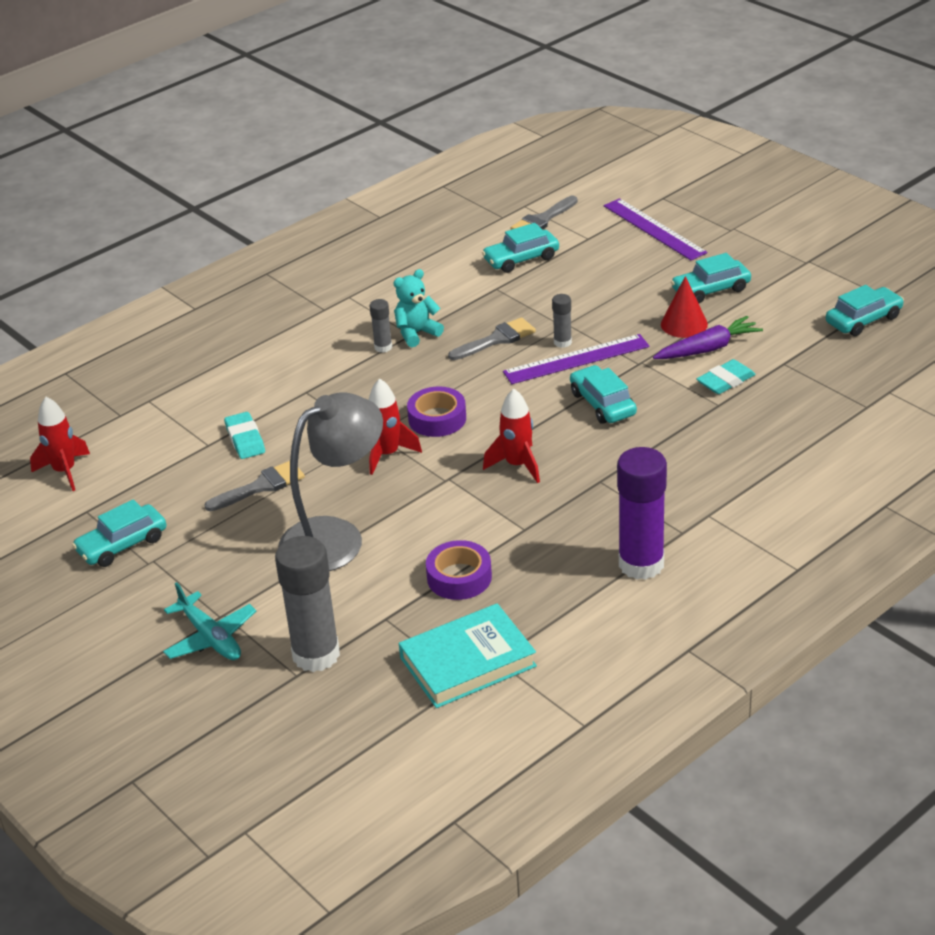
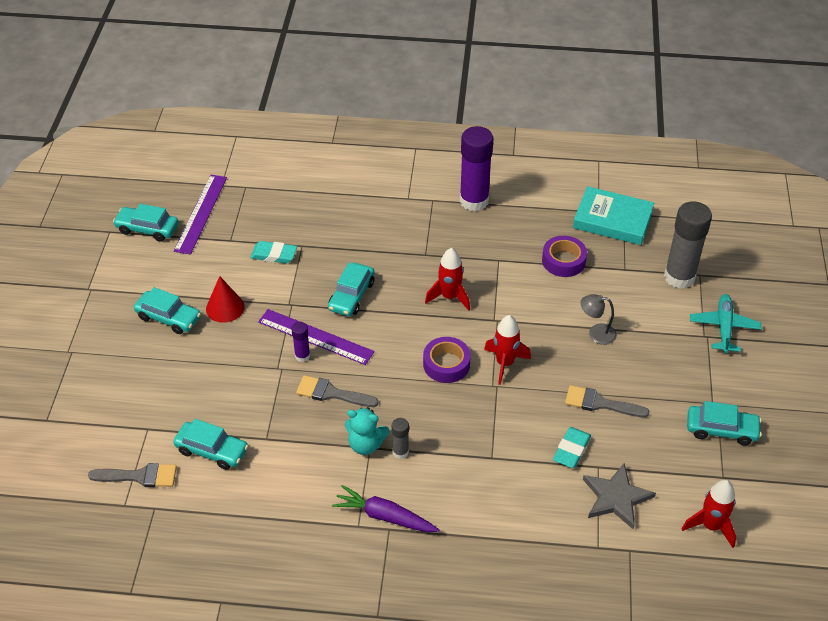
camera: 135 degrees left, 10 degrees up
grey lamp [278,392,383,571] -> grey lamp [580,294,617,345], size x0.45
grey glue stick [552,294,572,348] -> purple glue stick [291,322,310,362]
purple ruler [604,198,707,260] -> purple ruler moved to [174,175,227,255]
purple carrot [653,316,763,359] -> purple carrot moved to [332,485,439,532]
none -> grey star [583,464,656,530]

